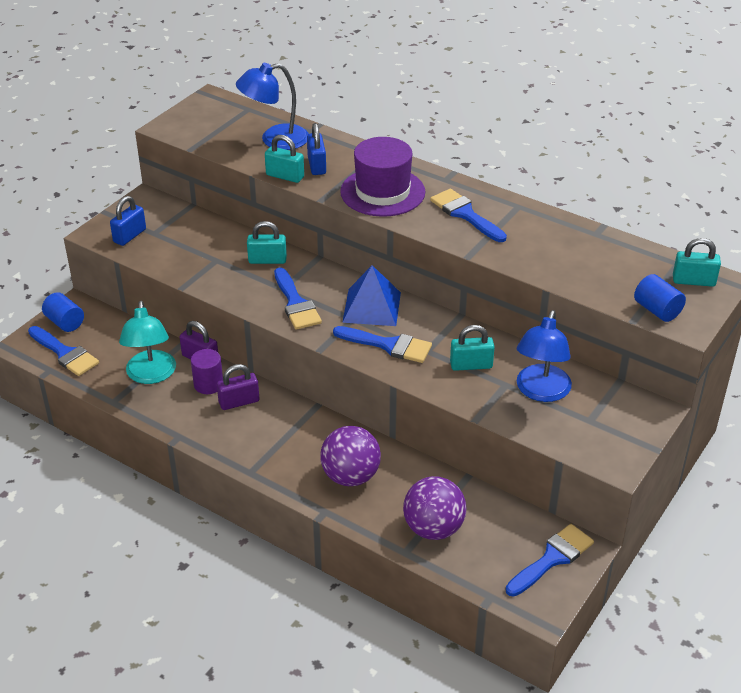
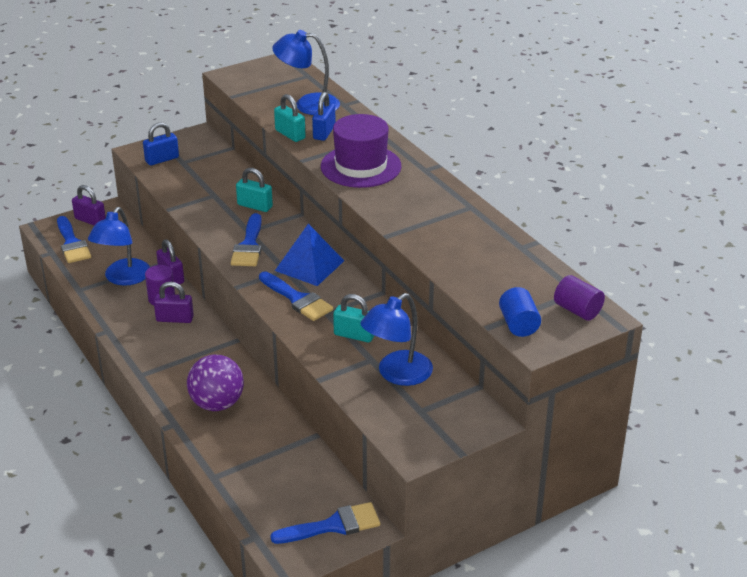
camera: 25 degrees right, 5 degrees down
blue cylinder [42,292,84,332] -> purple padlock [72,185,106,226]
turquoise lamp [119,301,176,384] -> blue lamp [88,207,150,286]
purple ball [403,476,467,540] -> none
blue brush [430,188,507,242] -> none
turquoise padlock [673,238,721,287] -> purple cylinder [554,275,605,321]

